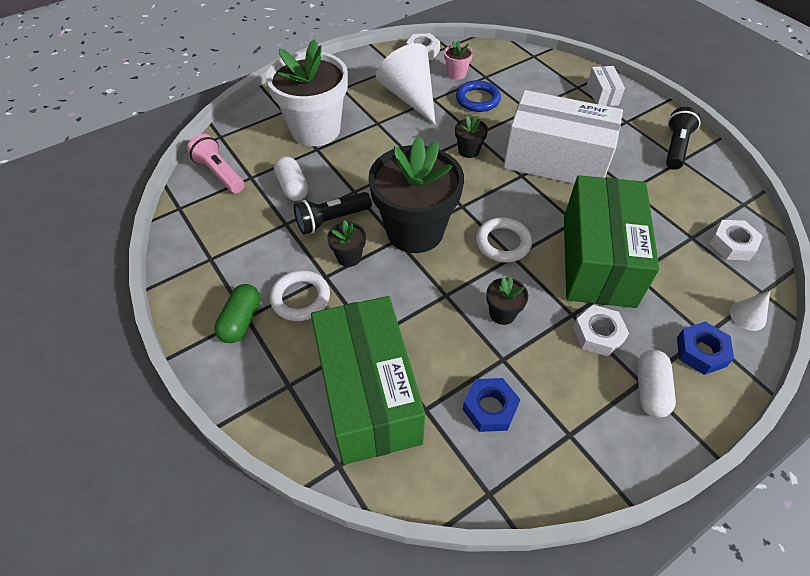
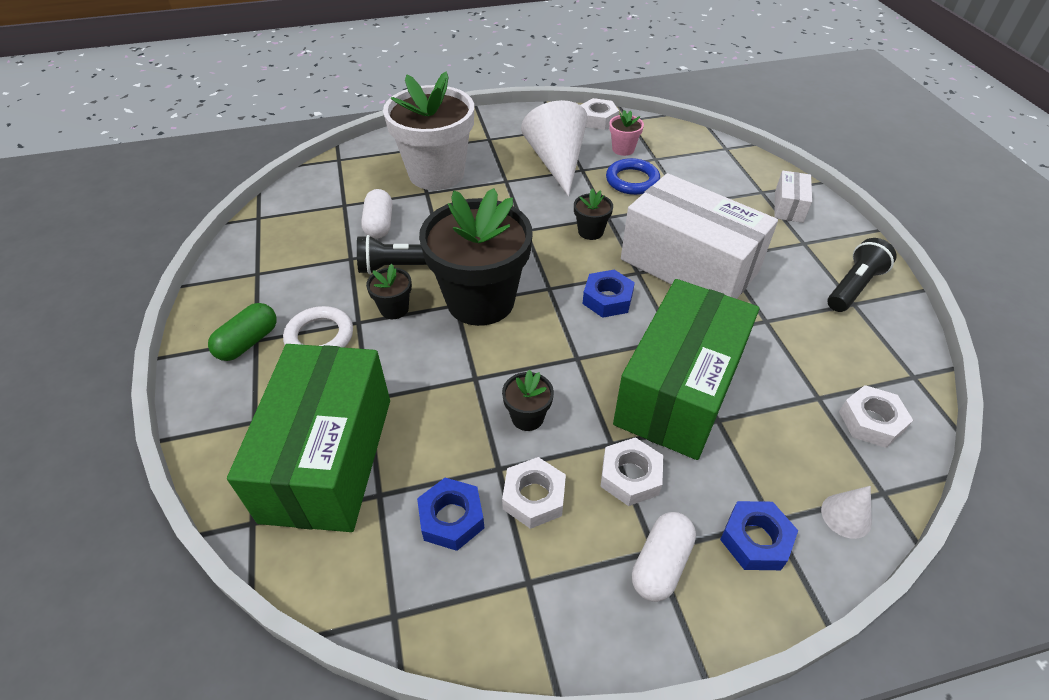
camera: 20 degrees right, 5 degrees down
pink flashlight [187,134,245,193] -> none
white ring [476,217,532,263] -> none
none -> white nut [502,457,566,529]
none -> blue nut [583,270,635,318]

